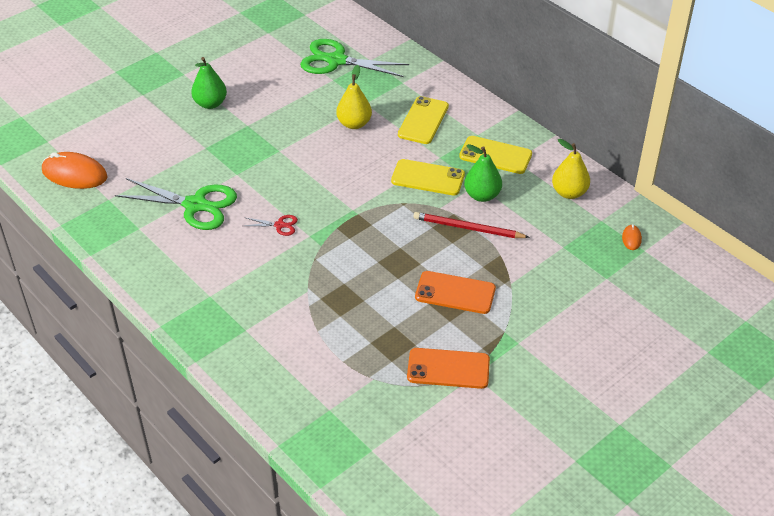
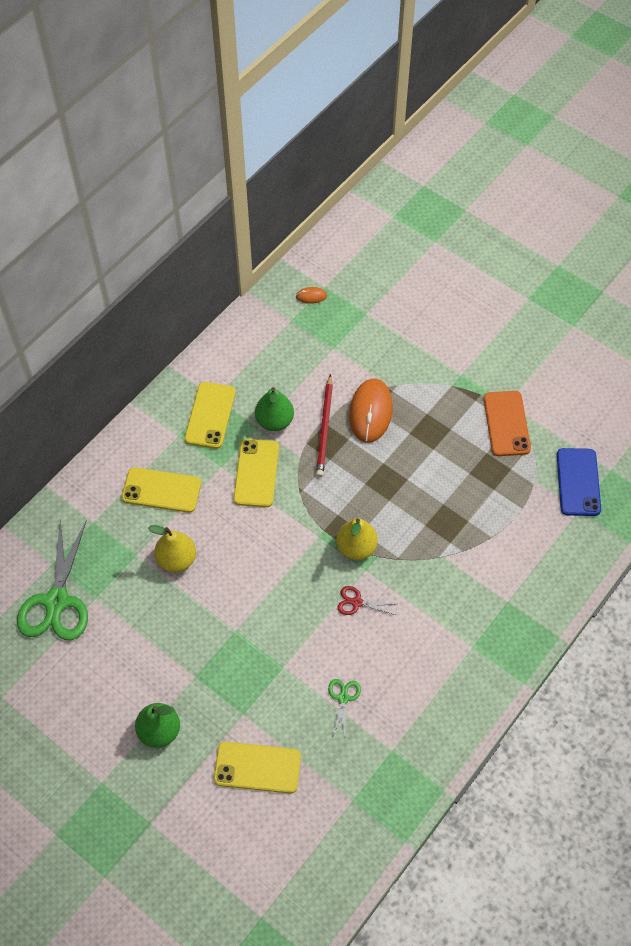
camera: 100 degrees left, 15 degrees up
orange mouse [42,152,108,189] -> orange mouse moved to [349,378,393,443]
green scissors [115,178,237,230] -> green scissors [328,679,361,735], size x0.45
red scissors [244,215,298,236] -> red scissors turned 75 degrees counterclockwise [337,586,395,615]
orange phone [415,271,496,314] -> none
yellow pear [552,139,590,199] -> yellow pear moved to [336,518,378,560]
none -> yellow phone [214,742,301,793]
none -> blue phone [557,448,601,516]

